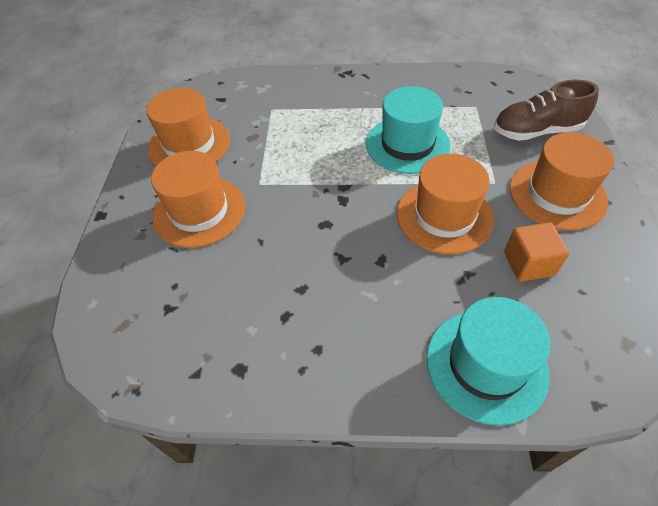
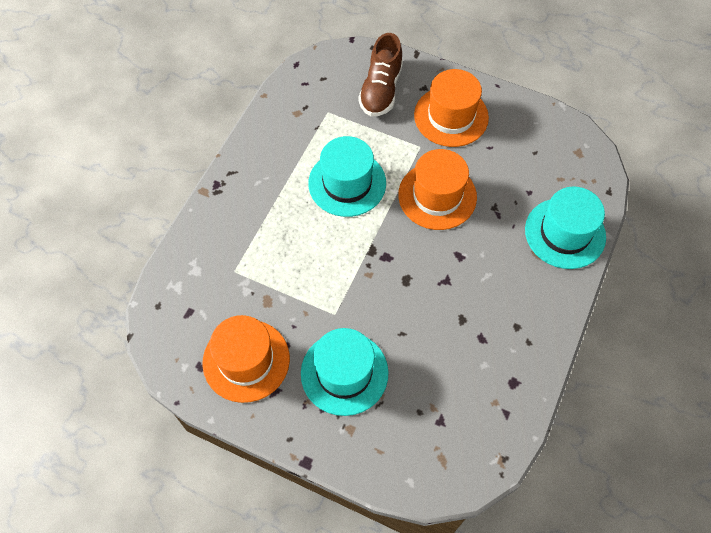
camera: 70 degrees left, 10 degrees up
orange hat [151,151,245,248] -> turquoise hat [301,328,389,416]
orange cube [504,222,569,282] -> none

